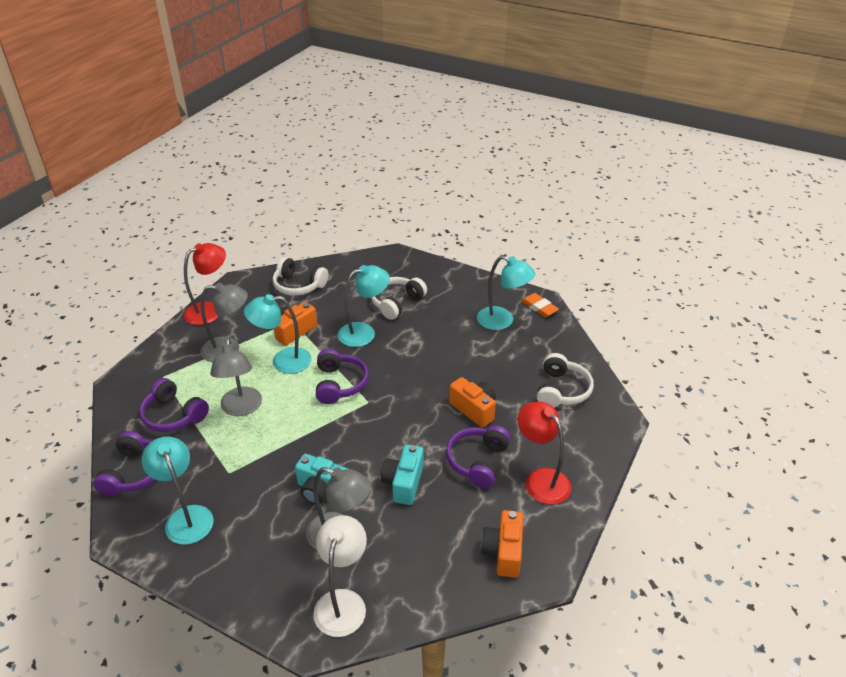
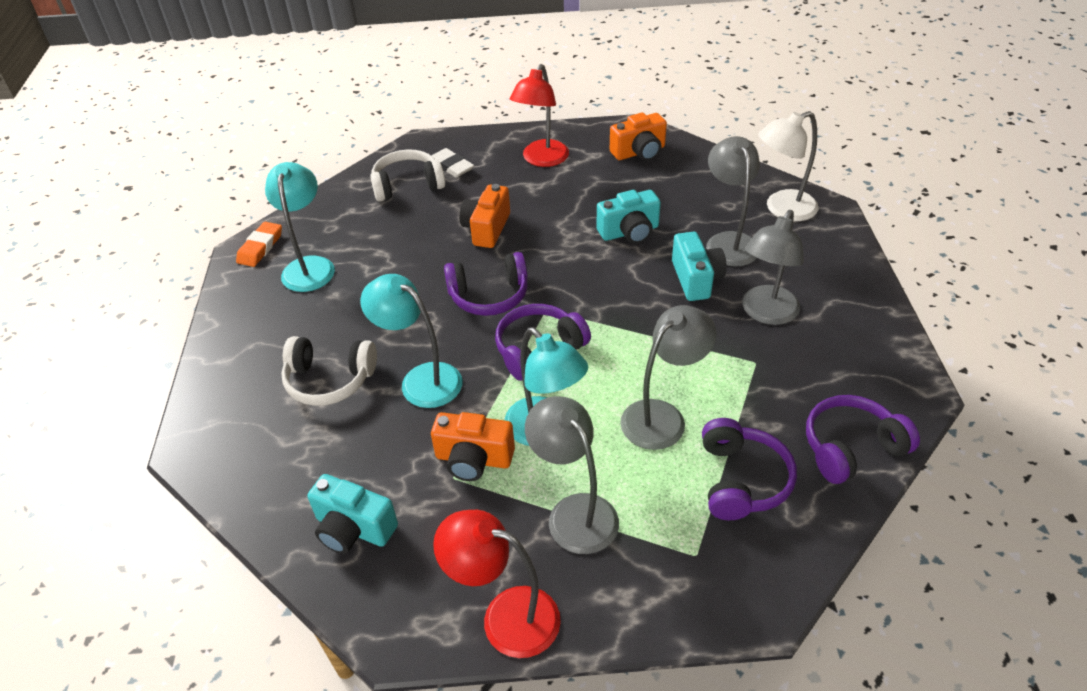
camera: 120 degrees left, 5 degrees up
turquoise lamp [142,436,214,545] -> none
white headphones [273,257,328,295] -> turquoise camera [307,474,398,554]
purple headphones [446,425,511,488] -> purple headphones moved to [444,252,528,316]
none -> white eraser [431,148,474,178]
none -> grey lamp [742,210,804,325]

